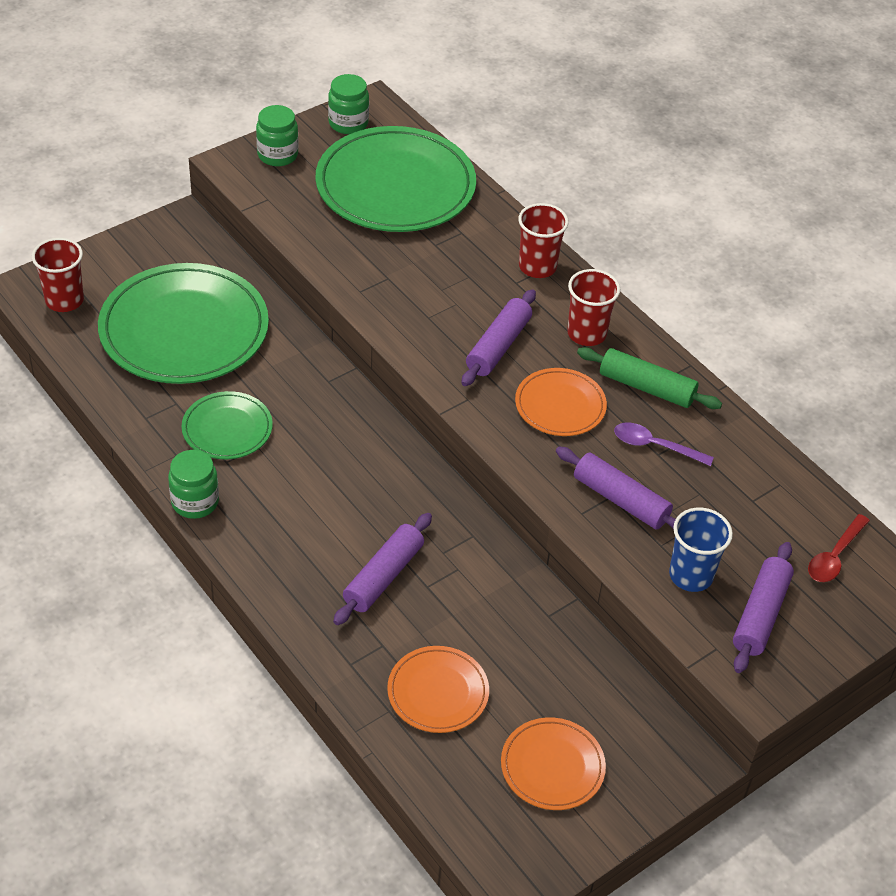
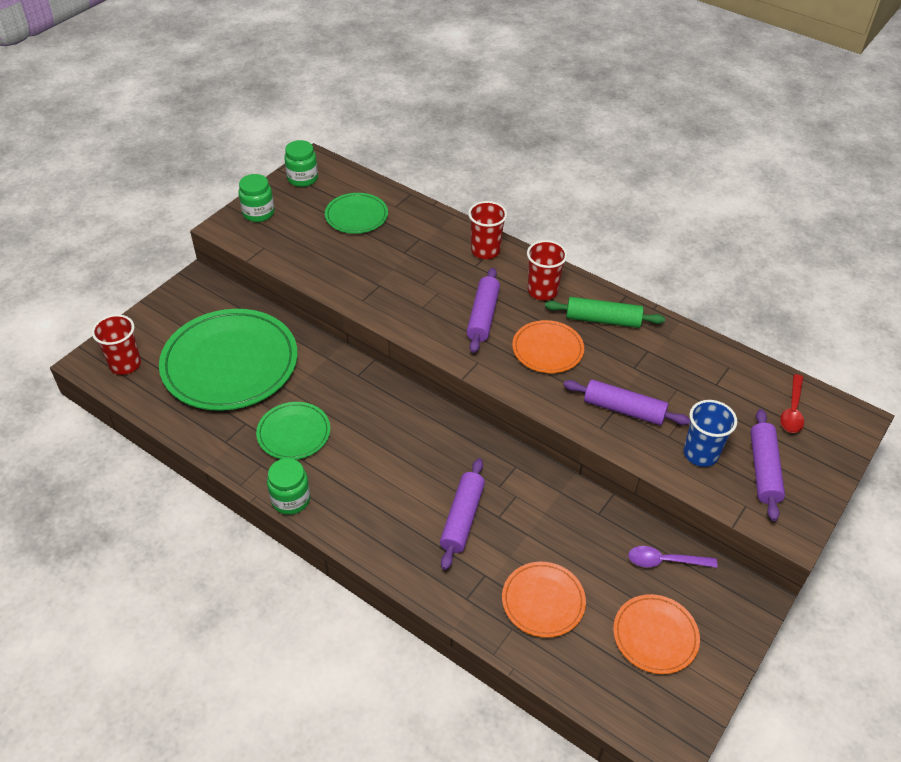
camera: 15 degrees left, 0 degrees up
green plate [315,126,476,232] -> green plate [325,193,388,234], size x0.51
purple spoon [614,422,714,466] -> purple spoon moved to [628,546,717,568]

